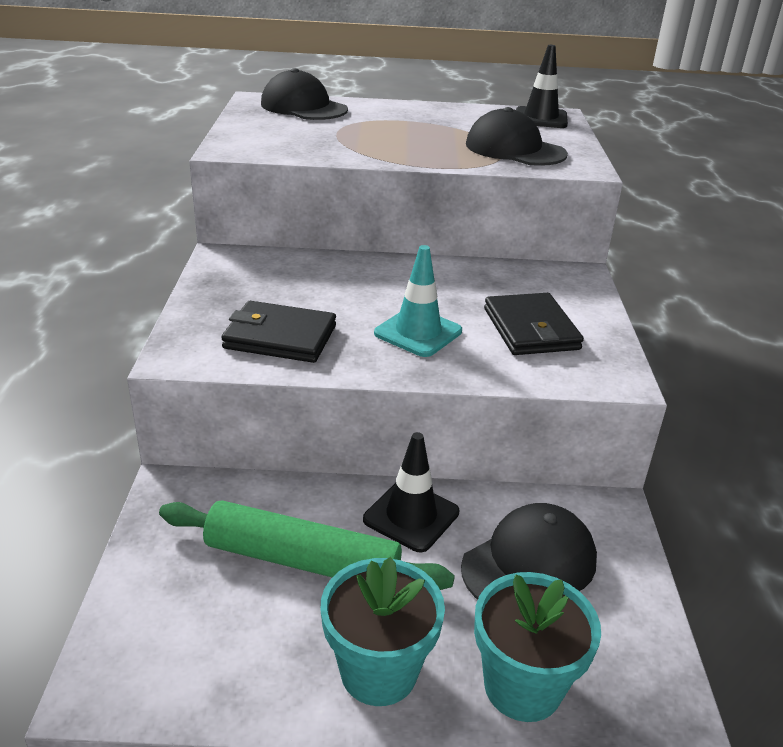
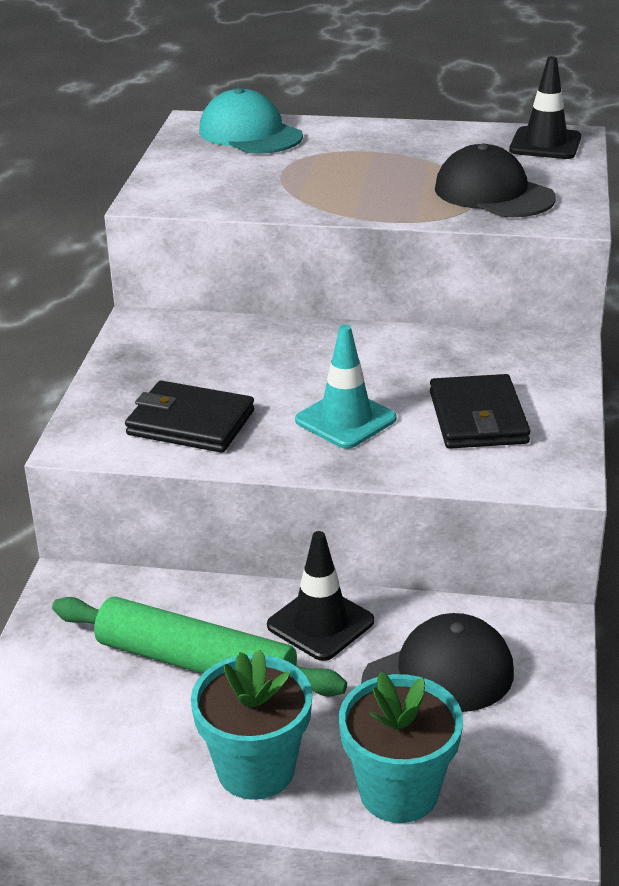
camera: 10 degrees right, 0 degrees up
black cap [261,68,348,120] -> turquoise cap [199,88,303,154]

